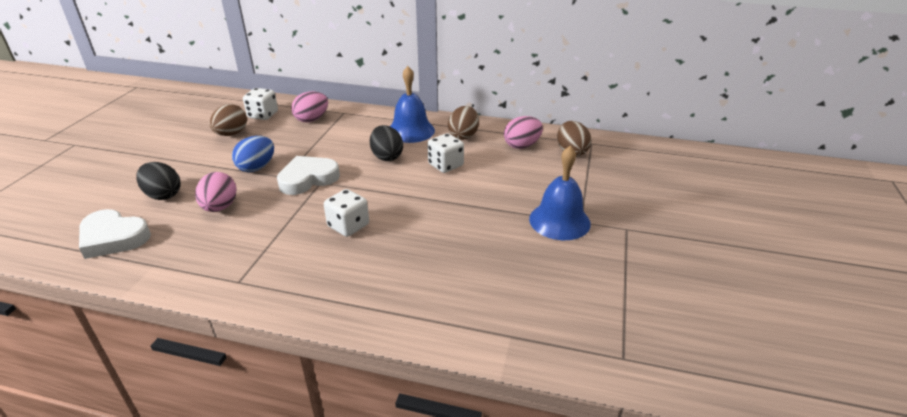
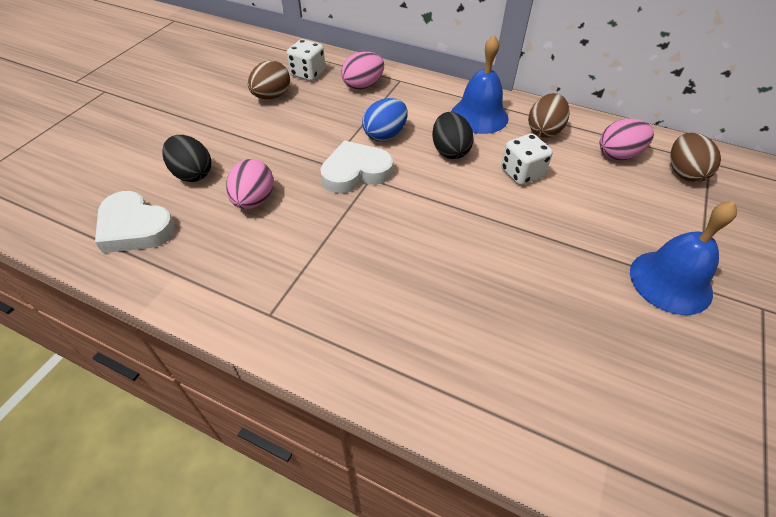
camera: 10 degrees right, 15 degrees up
blue egg [232,136,274,172] -> blue egg moved to [362,98,408,141]
white dice [324,189,369,237] -> none

